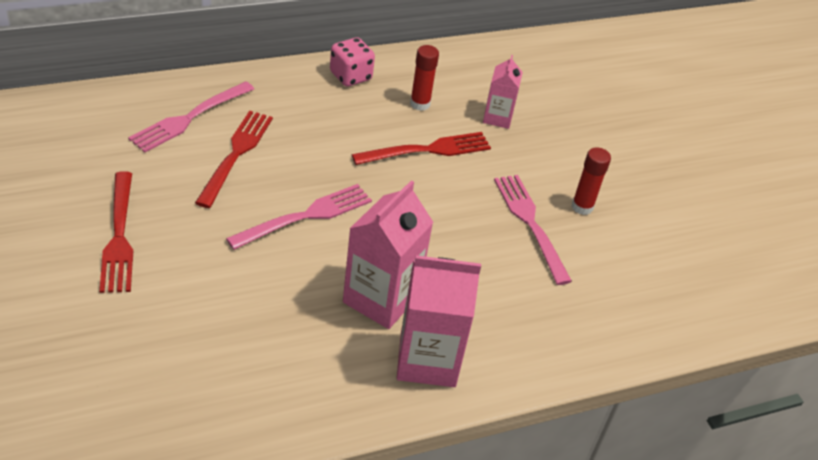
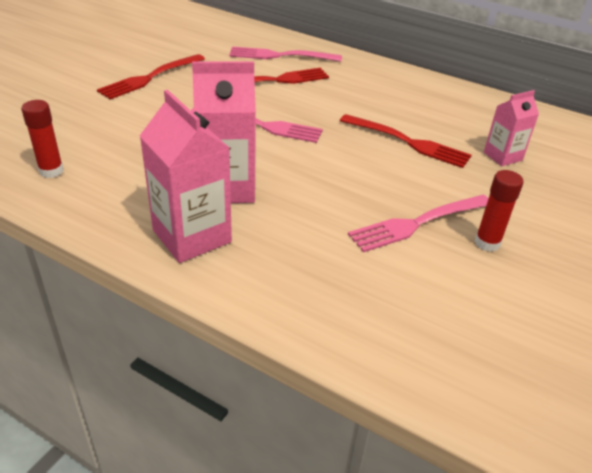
camera: 55 degrees right, 5 degrees down
pink dice [330,38,375,86] -> none
red glue stick [410,45,439,111] -> red glue stick moved to [21,100,64,178]
pink fork [494,175,572,285] -> pink fork turned 150 degrees counterclockwise [348,195,489,252]

